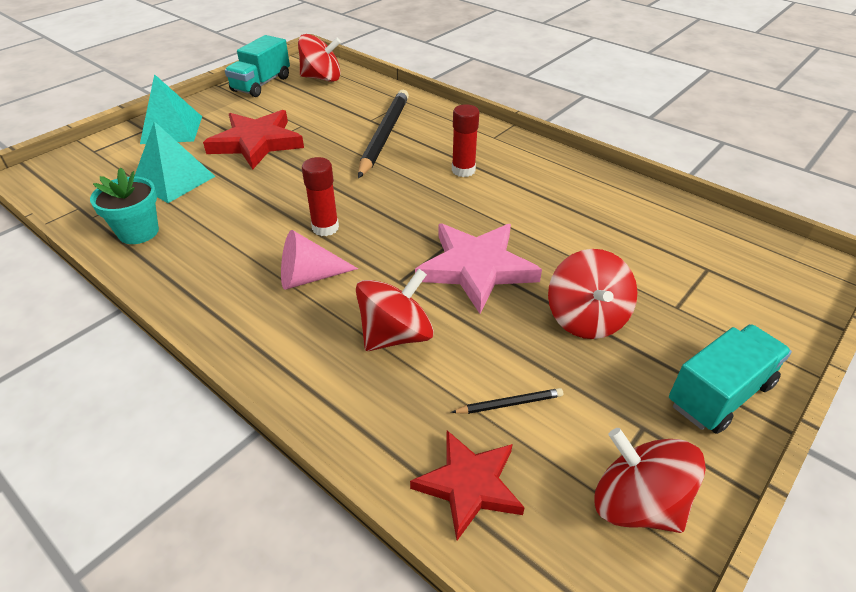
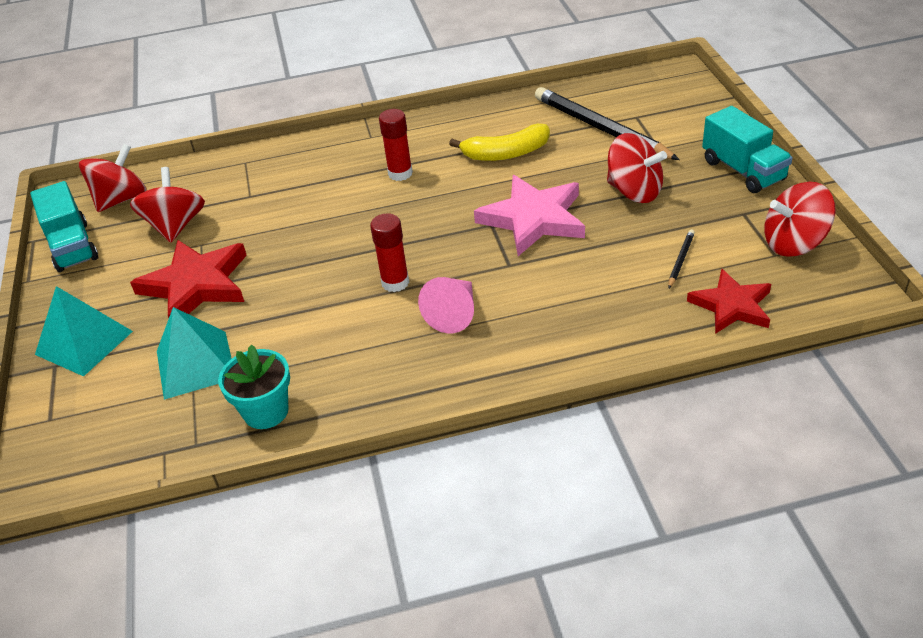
camera: 50 degrees left, 0 degrees up
red spinning top [356,269,434,351] -> red spinning top moved to [130,167,205,243]
black pencil [358,89,409,178] -> black pencil moved to [535,87,680,160]
turquoise truck [669,324,792,434] -> turquoise truck turned 150 degrees clockwise [702,106,793,193]
none -> yellow banana [449,124,550,161]

